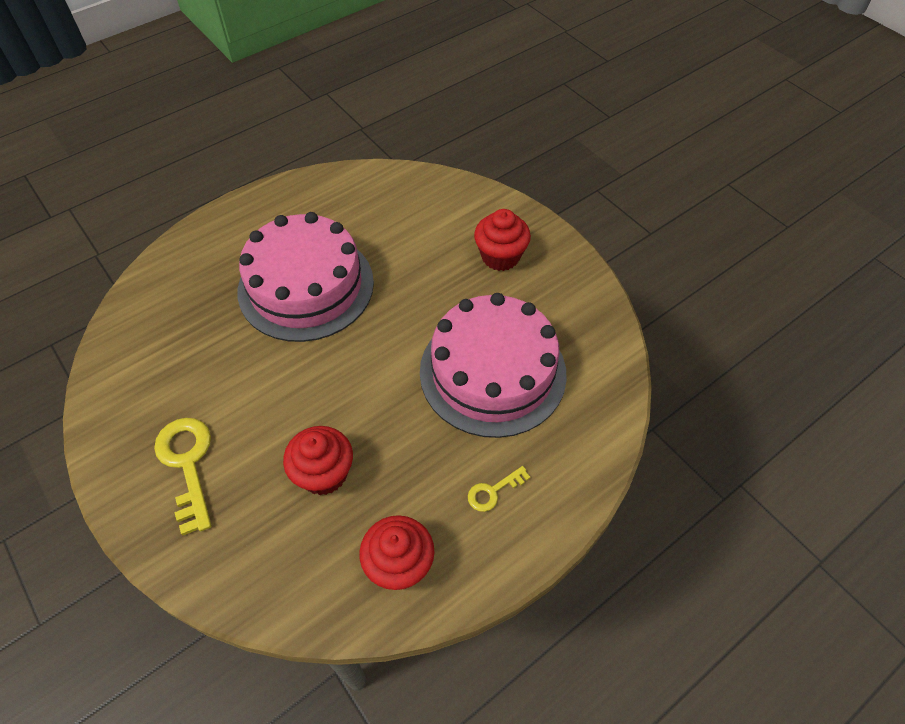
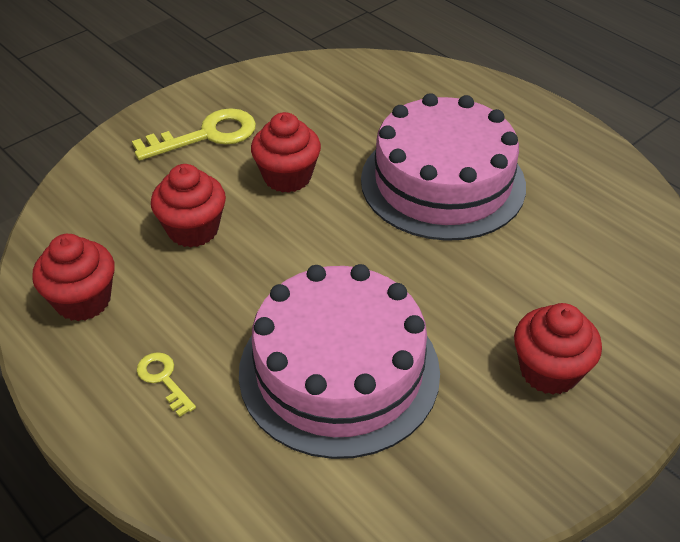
camera: 85 degrees right, 10 degrees down
none -> red cupcake [251,112,321,193]

